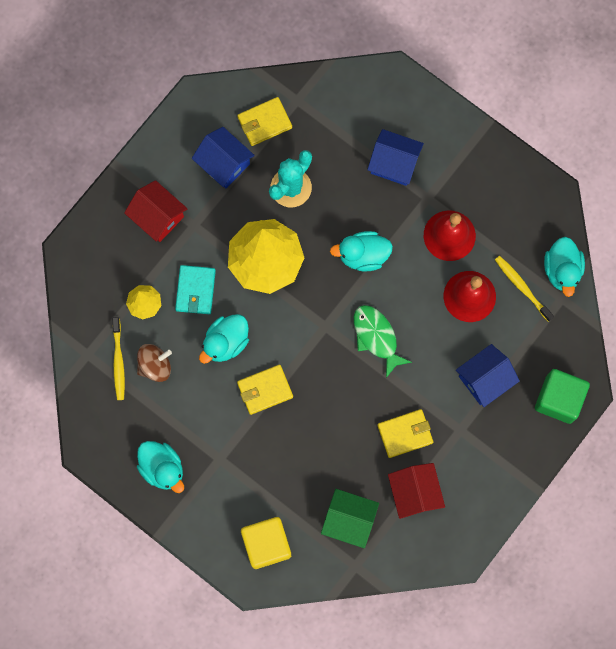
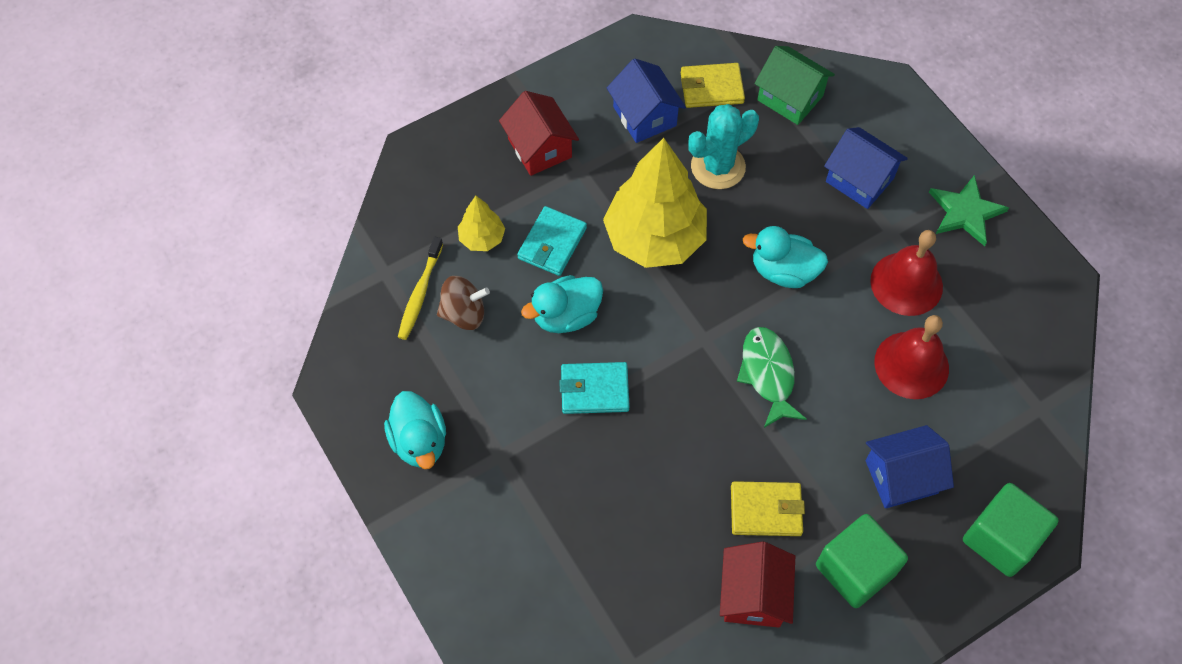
camera: 20 degrees right, 15 degrees down
yellow wallet [237,365,293,415] -> turquoise wallet [559,362,630,414]
yellow cube [241,517,291,569] -> none
green house [321,489,379,548] -> green house moved to [754,46,835,125]
yellow toothbrush [495,256,554,321] -> none
turquoise duck [544,237,585,297] -> none
none -> green cube [816,514,908,608]
none -> green star [929,175,1009,246]

